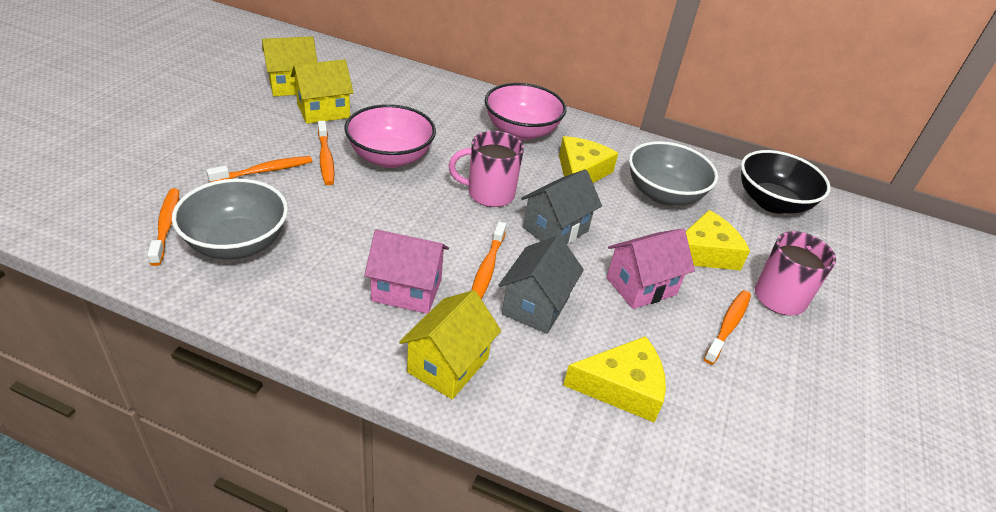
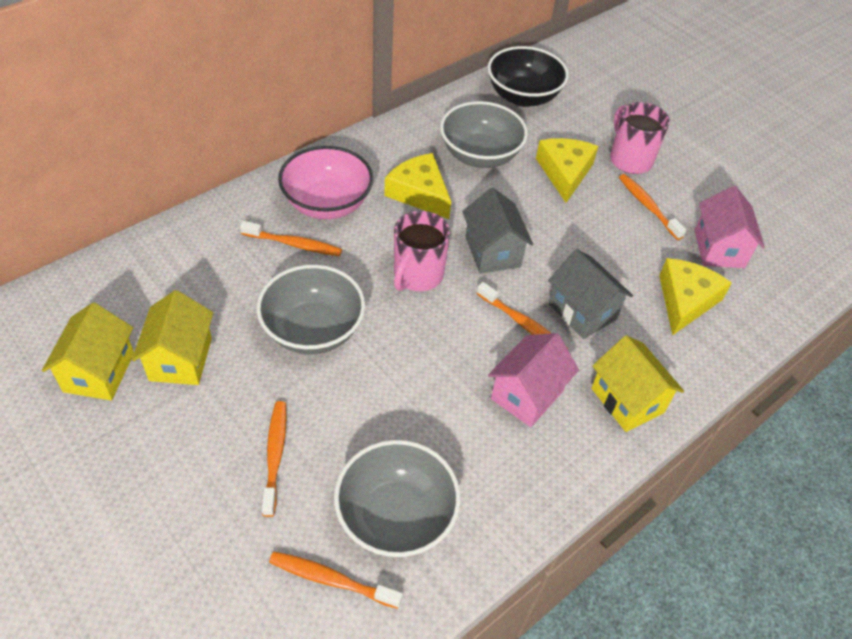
camera: 60 degrees left, 10 degrees up
orange toothbrush [318,121,335,185] -> orange toothbrush moved to [240,221,342,256]
pink bowl [344,104,436,168] -> grey bowl [257,265,365,354]
pink house [606,228,695,309] -> pink house moved to [695,186,765,268]

